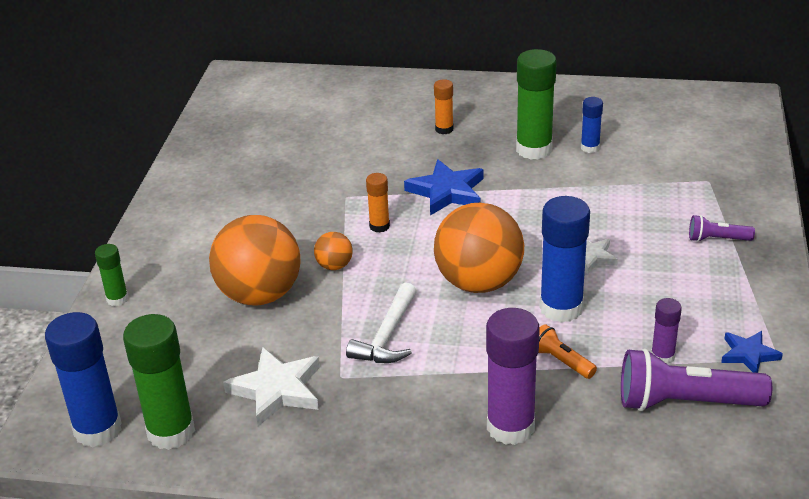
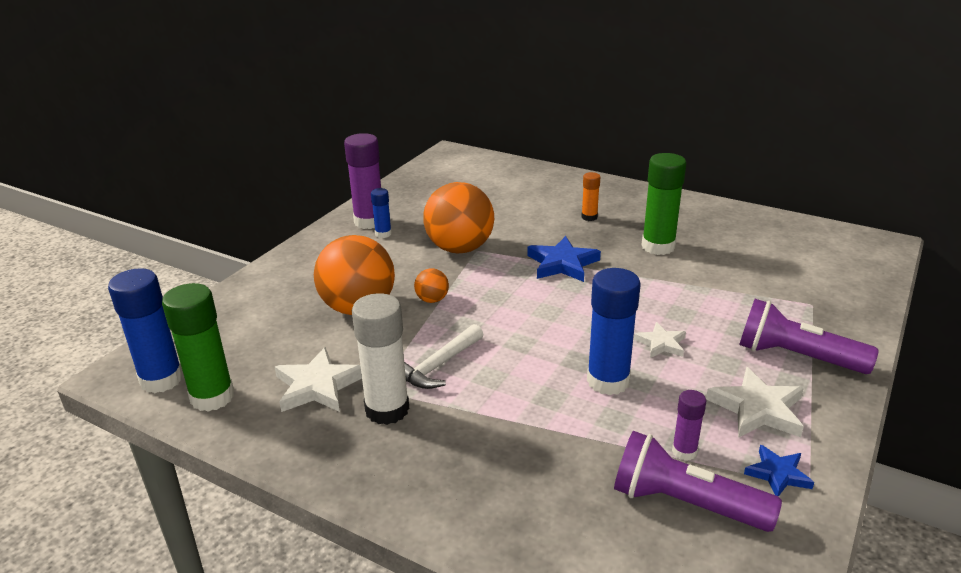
camera: 20 degrees right, 5 degrees down
green glue stick [95,244,128,306] -> none
orange glue stick [366,173,390,233] -> none
orange ball [434,203,524,293] -> orange ball moved to [423,182,494,253]
purple glue stick [486,308,540,445] -> purple glue stick moved to [344,133,381,229]
orange flashlight [538,324,597,379] -> none
blue glue stick [581,97,603,153] -> blue glue stick moved to [371,188,392,238]
purple flashlight [689,215,755,242] -> purple flashlight [739,299,879,374], size x1.96
none -> white glue stick [352,293,409,425]
none -> white star [706,367,804,438]

